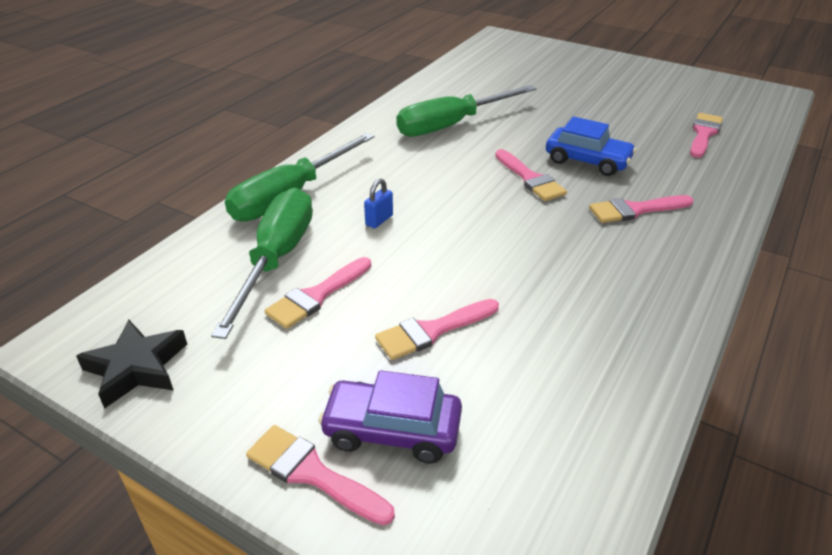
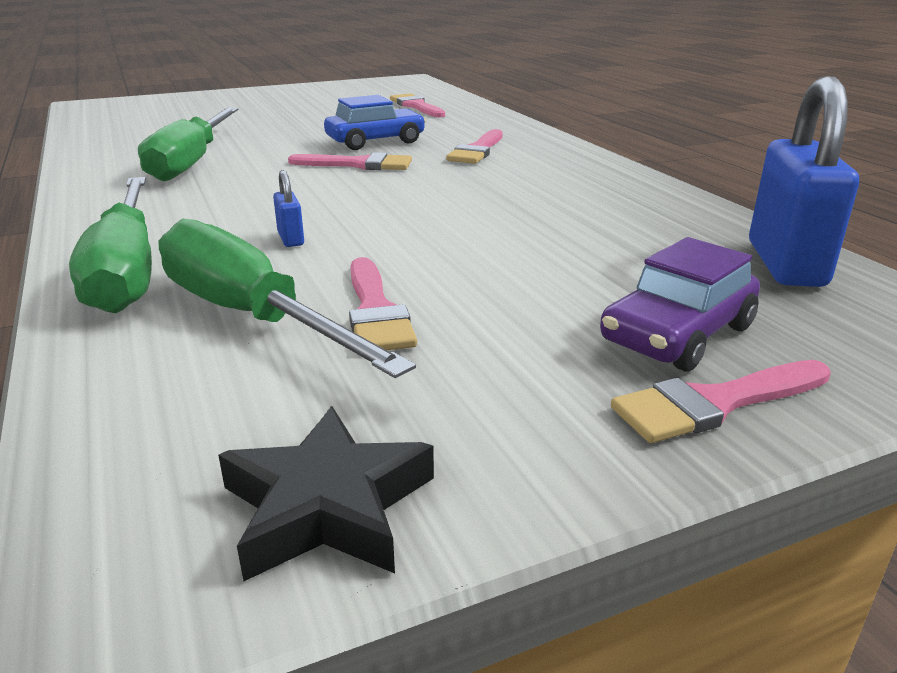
camera: 55 degrees left, 10 degrees down
pink brush [375,299,499,360] -> none
none -> blue padlock [749,77,859,287]

